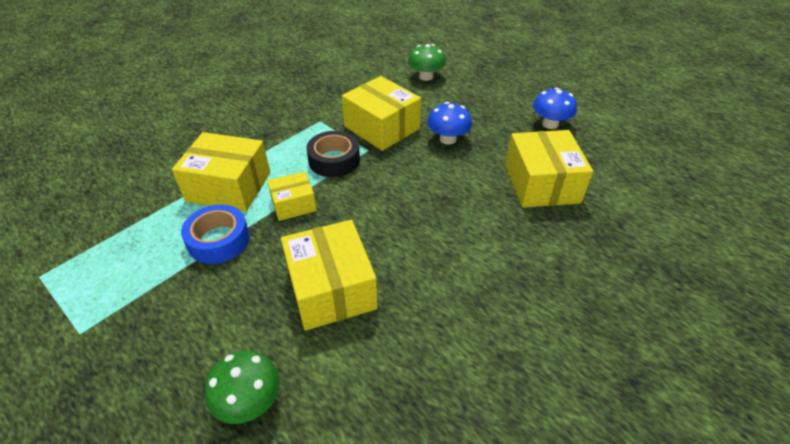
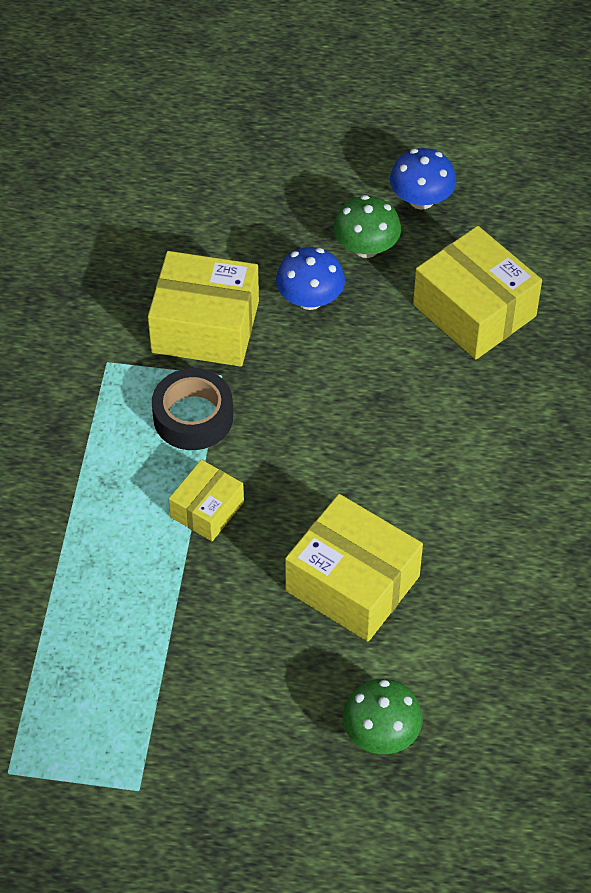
camera: 35 degrees left, 10 degrees up
yellow box [172,132,270,212] -> none
blue tape [181,204,250,264] -> none
green mushroom [408,44,446,81] -> green mushroom moved to [334,195,401,258]

